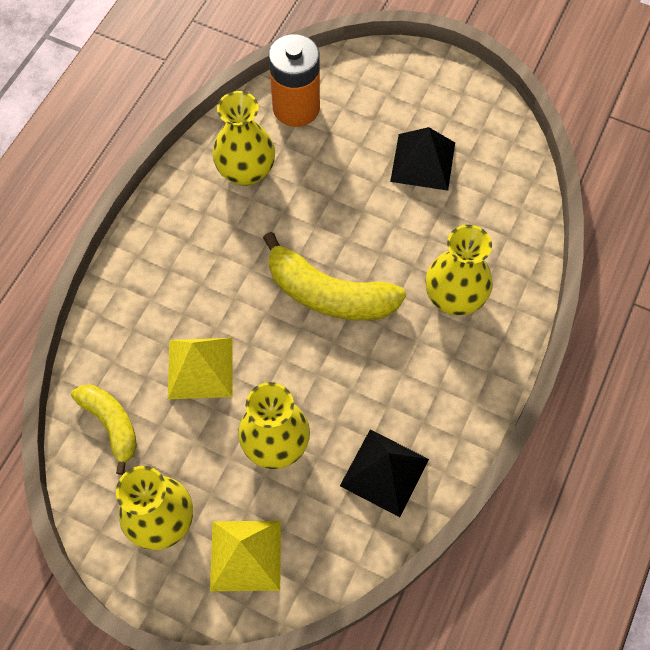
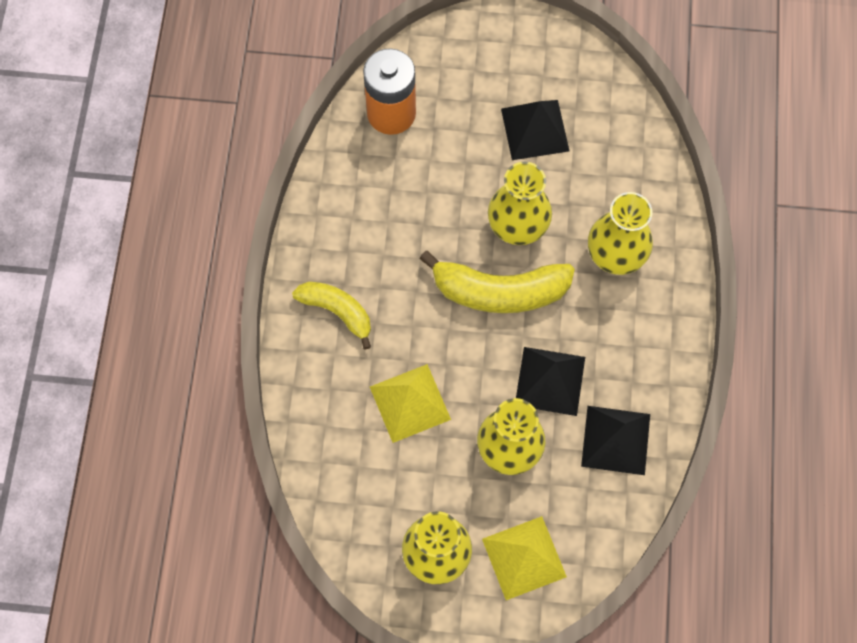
camera: 20 degrees left, 5 degrees up
yellow banana [71,385,137,475] -> yellow banana moved to [292,282,371,350]
yellow vase [212,91,275,186] -> yellow vase moved to [488,162,552,245]
none -> black pyramid [516,347,585,416]

